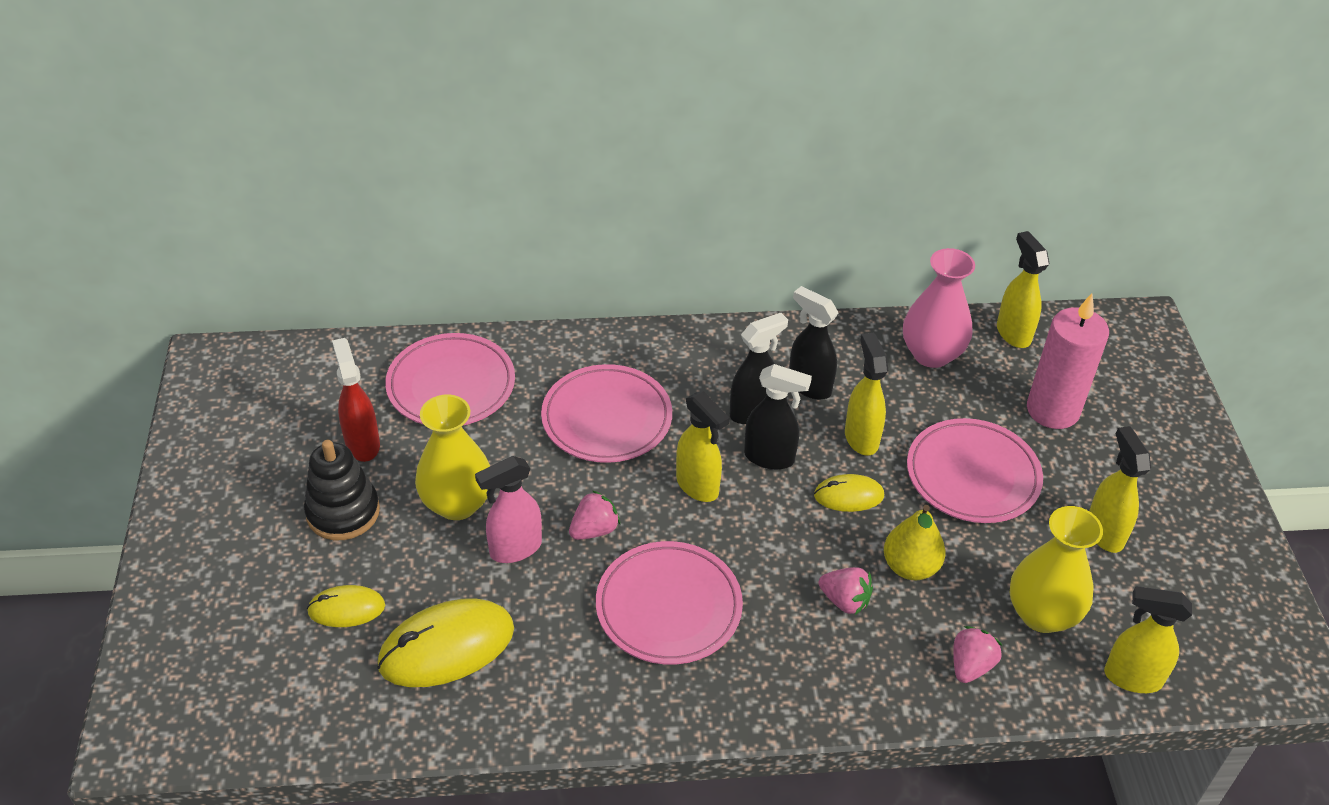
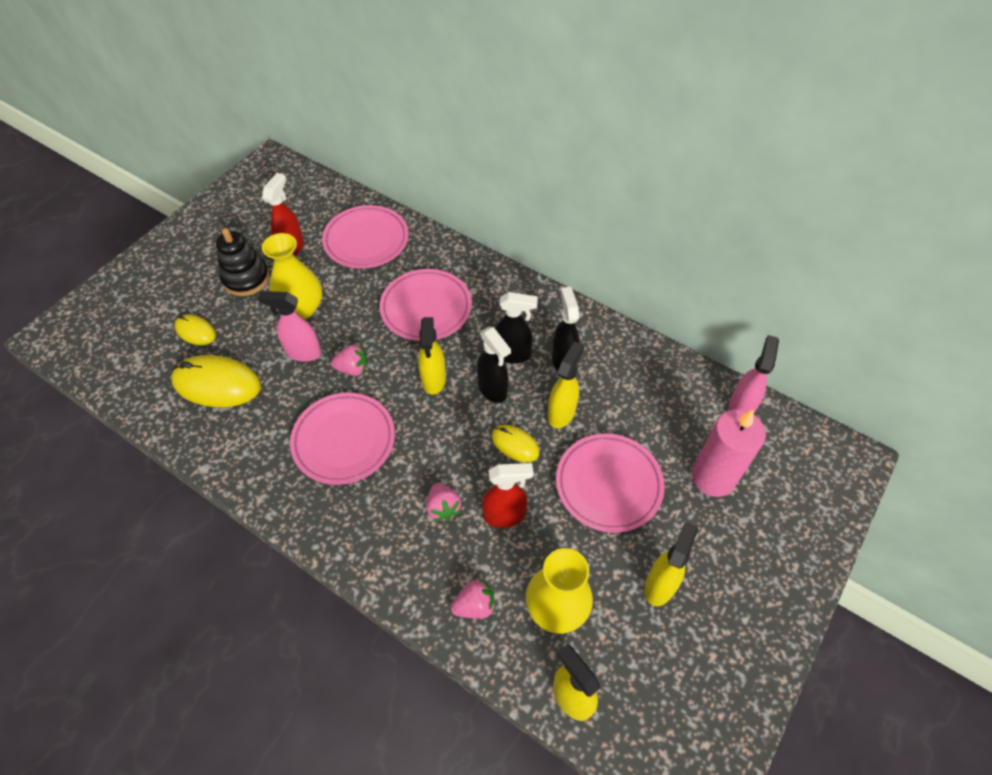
camera: 40 degrees right, 10 degrees up
yellow pear [884,505,946,580] -> red spray bottle [482,463,534,528]
pink vase [903,248,975,368] -> none
yellow spray bottle [997,231,1049,348] -> pink spray bottle [729,335,779,413]

